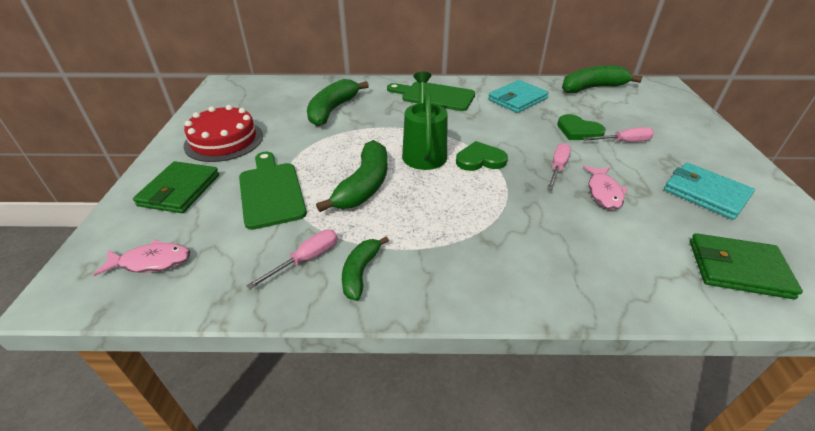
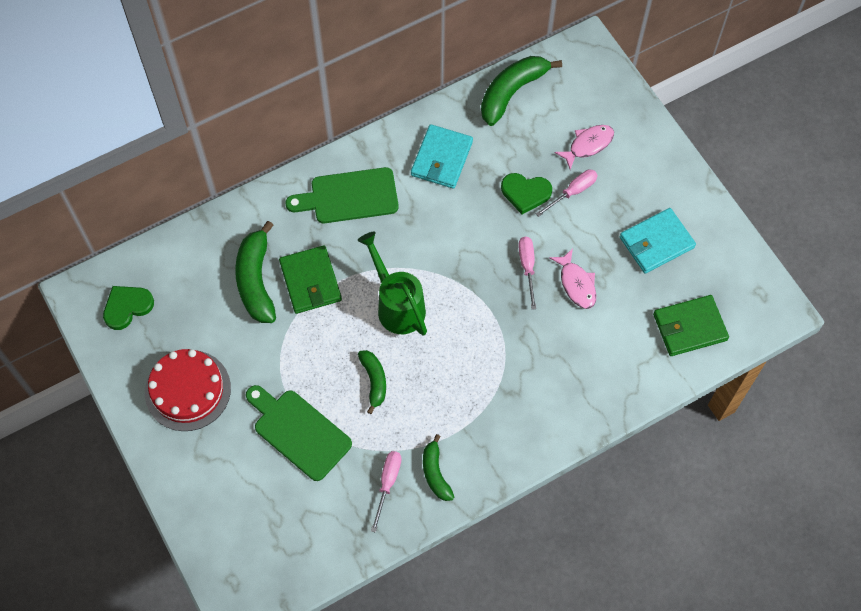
camera: 30 degrees left, 25 degrees up
pink fish [93,239,190,276] -> pink fish moved to [555,125,614,170]
green wallet [133,161,219,213] -> green wallet moved to [279,245,342,314]
green banana [316,140,388,212] -> green banana [358,350,386,414], size x0.59
green heart [456,141,508,171] -> green heart moved to [103,286,154,330]
turquoise wallet [664,163,755,220] -> turquoise wallet turned 45 degrees counterclockwise [620,208,696,274]

